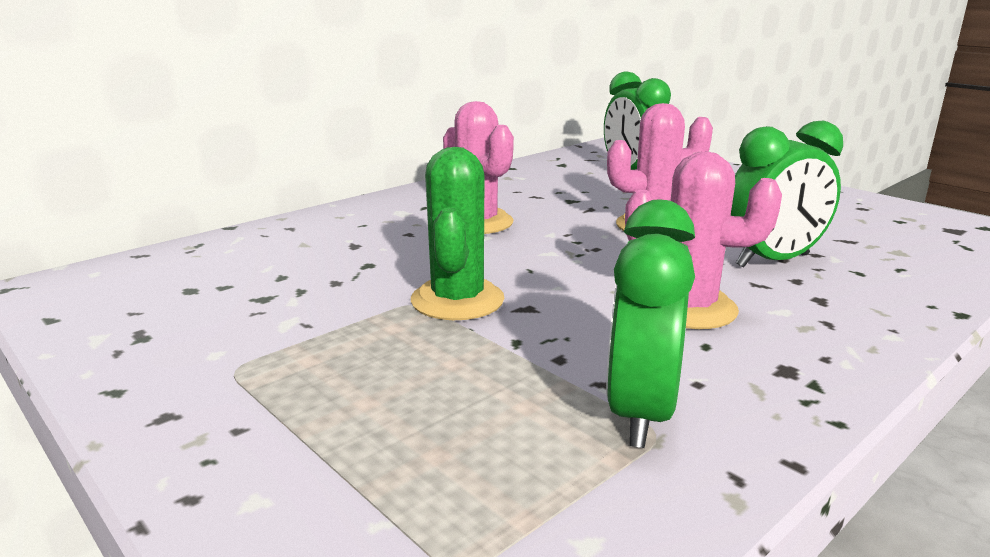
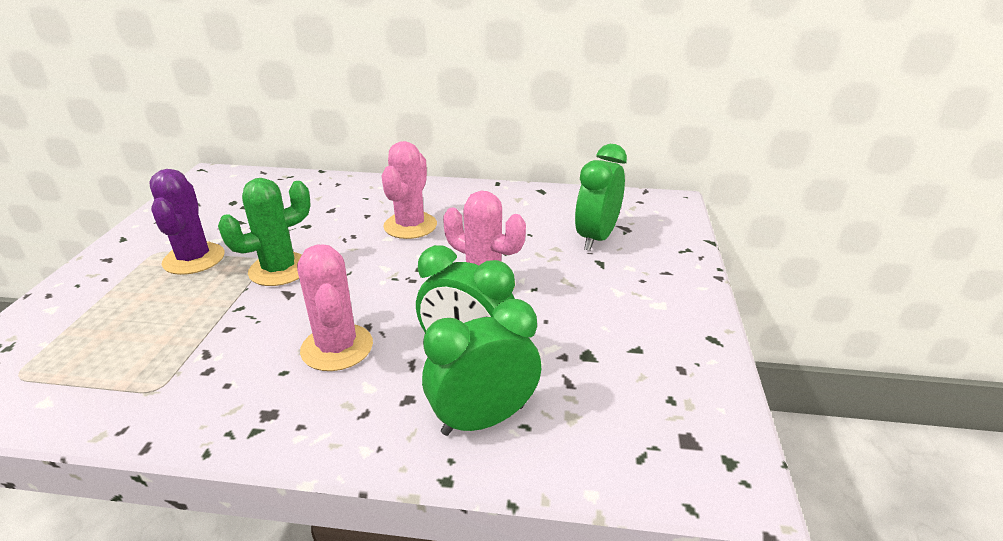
camera: 50 degrees right, 10 degrees up
green clock [606,200,695,448] -> green clock moved to [422,299,541,436]
none -> purple cactus [149,169,225,275]

